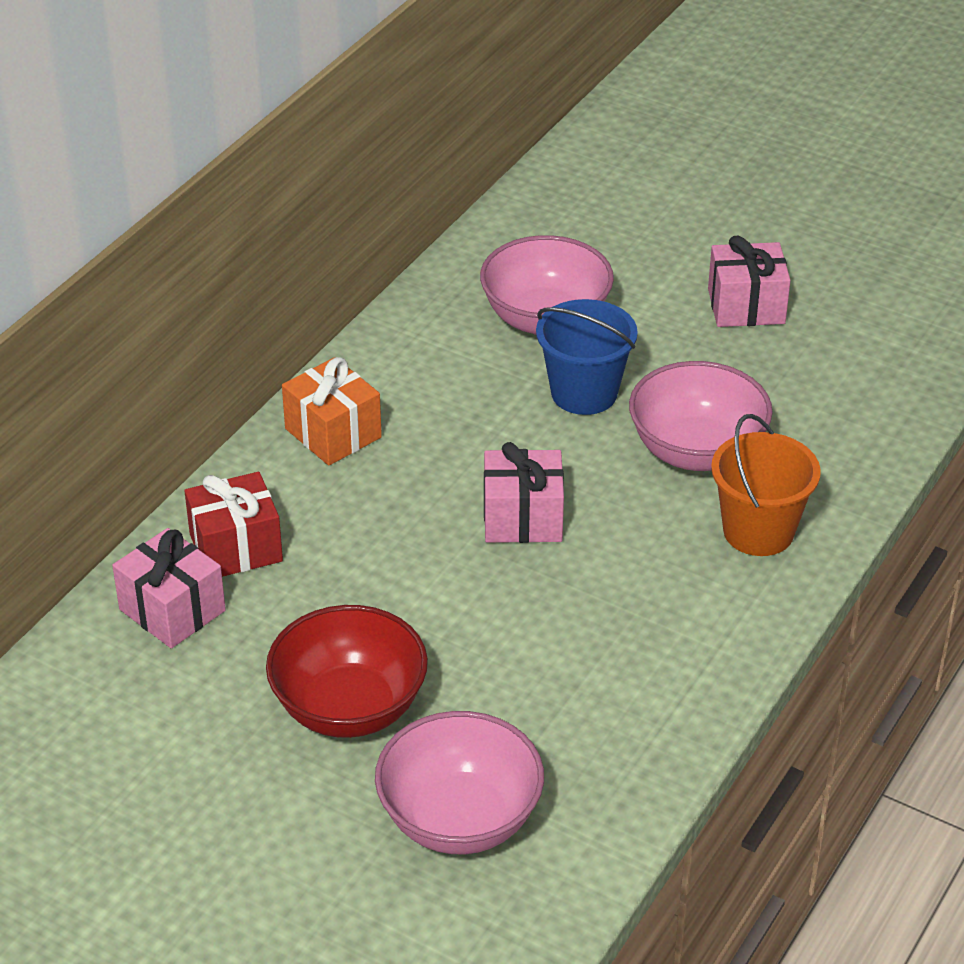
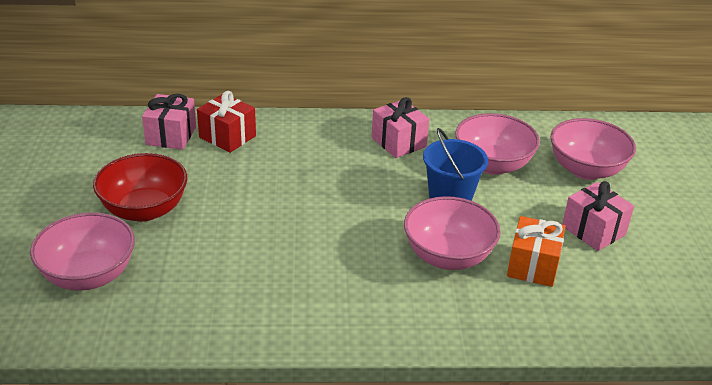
camera: 55 degrees right, 5 degrees down
orange gift [282,357,382,466] -> orange gift moved to [507,216,565,287]
pink gift [484,442,564,543] -> pink gift moved to [372,97,429,158]
orange bucket [711,414,821,556] -> none
none -> pink bowl [551,118,636,180]

